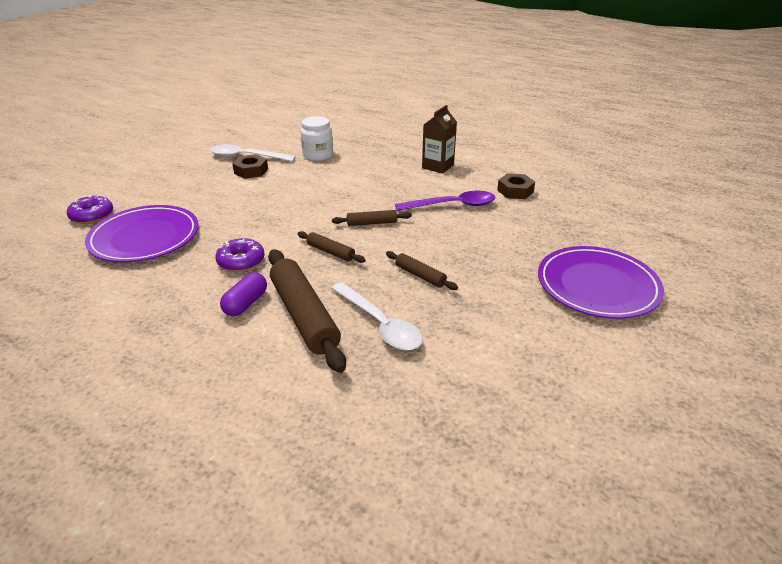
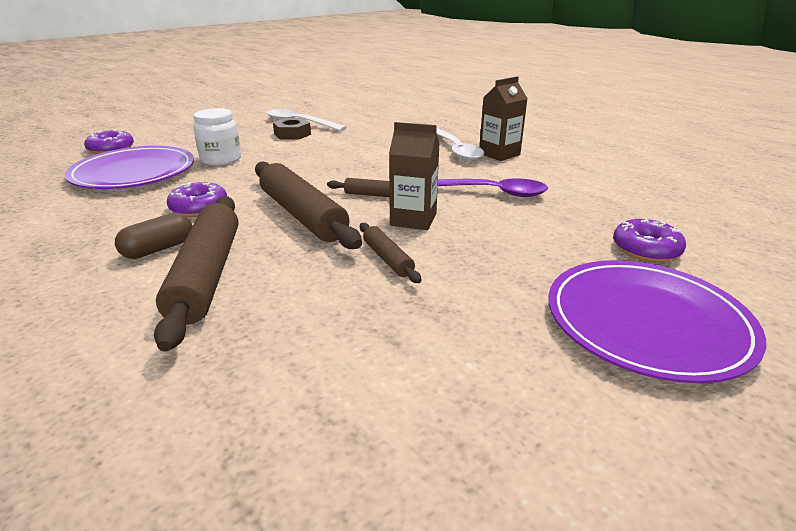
camera: 20 degrees right, 5 degrees down
purple capsule [220,272,267,316] -> brown capsule [115,213,192,259]
brown rolling pin [298,231,366,263] -> brown rolling pin [255,162,362,249], size x2.04
white jar [301,116,333,161] -> white jar moved to [193,108,241,166]
white spoon [331,282,423,351] -> white spoon moved to [436,128,484,161]
brown nut [497,173,535,199] -> none
none -> brown carton [389,122,440,230]
none -> purple donut [613,219,686,262]

